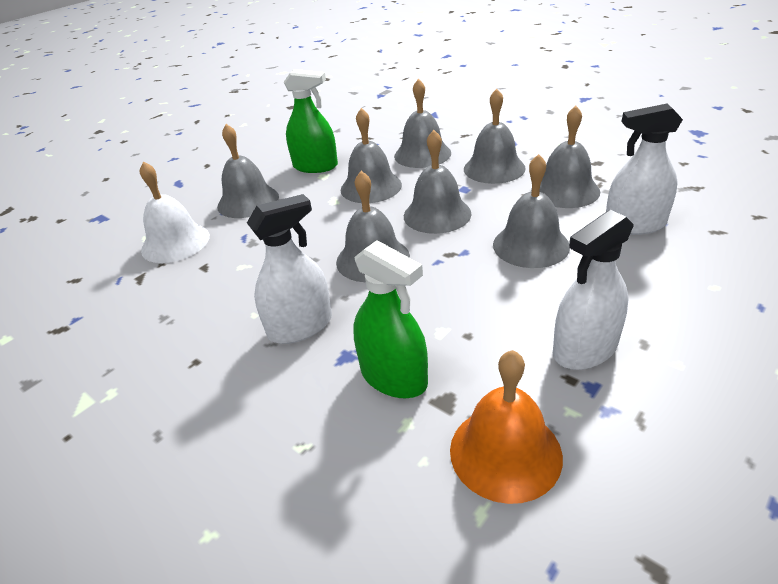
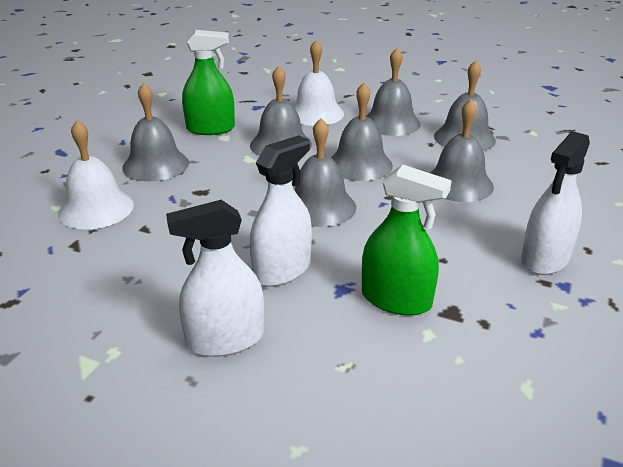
camera: 20 degrees left, 5 degrees down
grey bell [394,79,451,168] -> white bell [293,40,344,126]
orange bell [450,350,563,504] -> none
white spray bottle [606,104,683,235] -> white spray bottle moved to [166,200,264,357]

